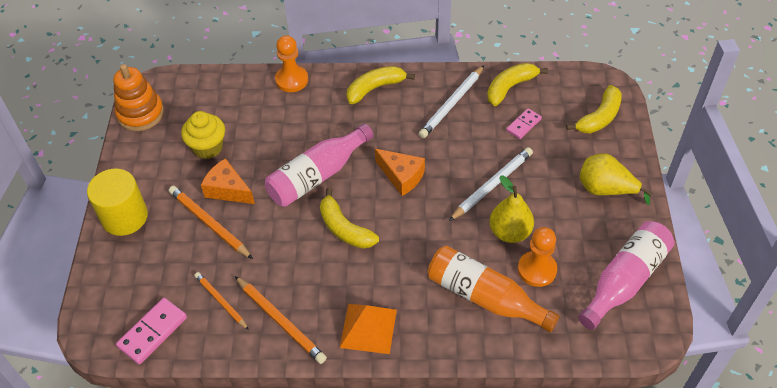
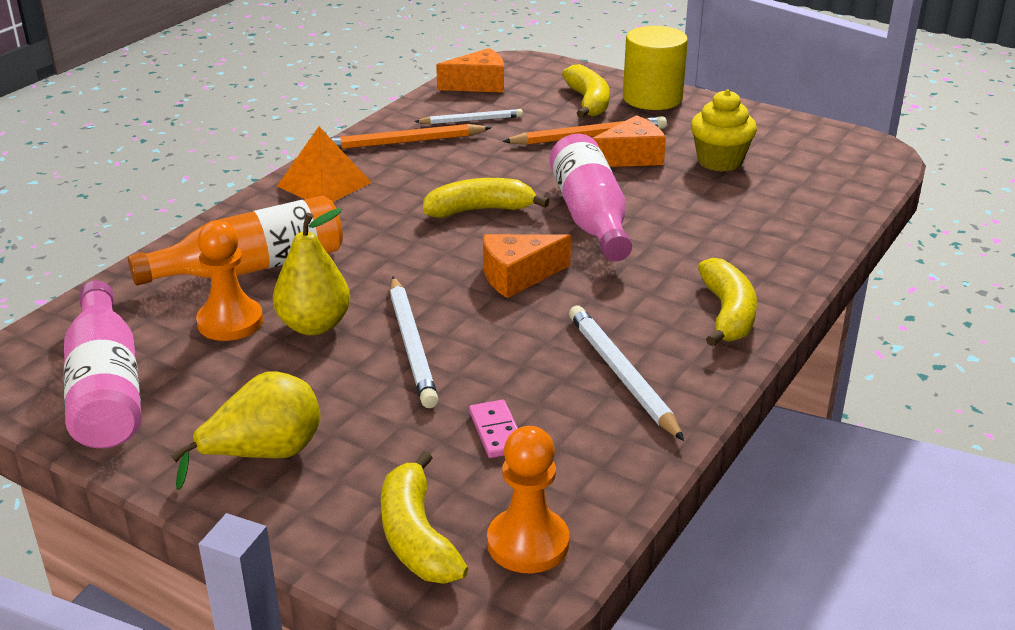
camera: 120 degrees right, 20 degrees down
orange stacking toy [113,64,164,131] -> none
pink domino [116,298,187,364] -> orange cheese [436,48,504,93]
orange pencil [194,272,249,330] -> white pencil [414,109,523,124]
orange pawn [275,35,308,92] -> orange pawn moved to [487,426,569,573]
yellow banana [487,63,548,106] -> yellow banana moved to [562,64,610,118]

